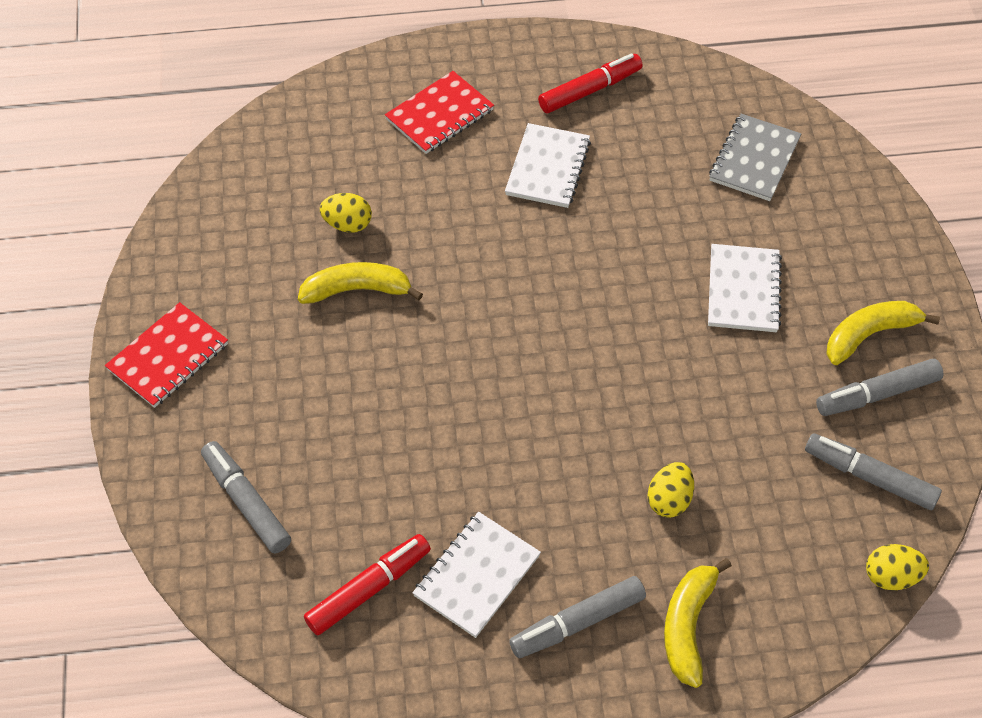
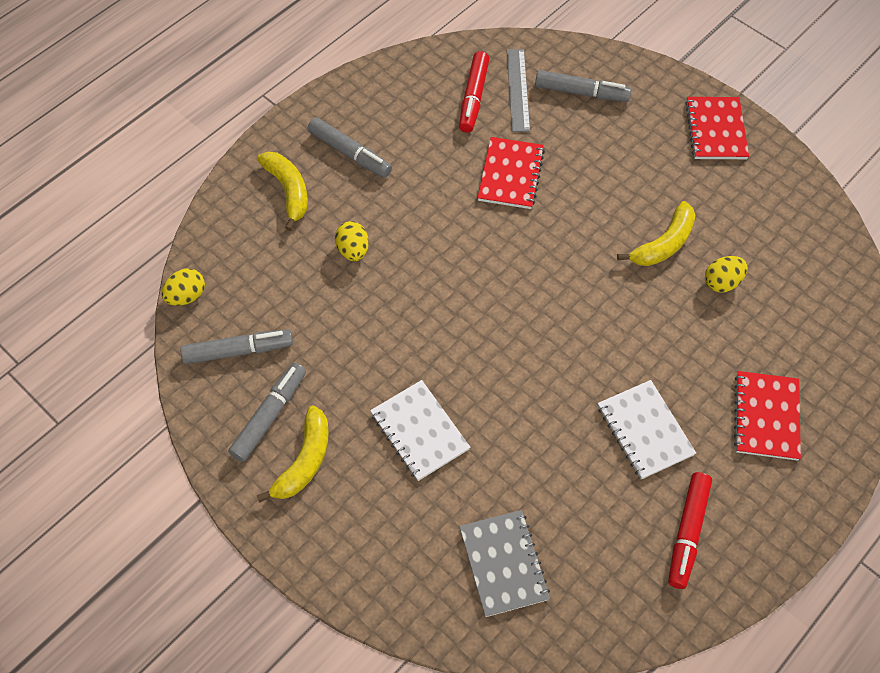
camera: 140 degrees right, 5 degrees up
white notebook [412,512,541,638] -> none
grey marker [509,576,646,658] -> grey marker turned 105 degrees clockwise [308,117,392,178]
none -> red notebook [477,137,545,209]
none -> grey ruler [507,49,530,132]

